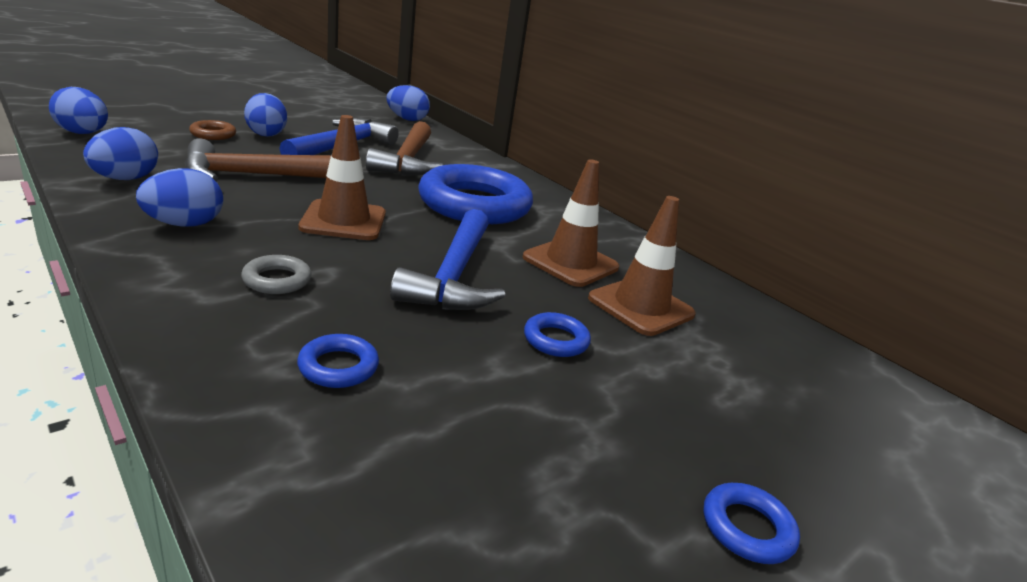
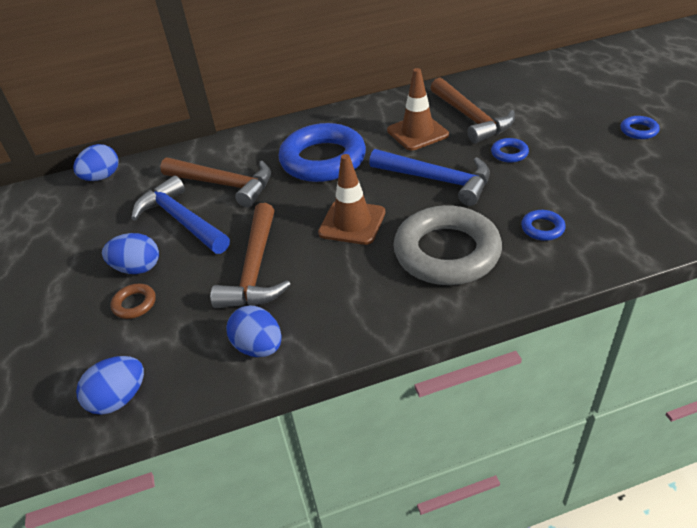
camera: 60 degrees left, 15 degrees up
blue egg [136,168,223,227] -> none
grey ring [241,255,312,294] -> grey ring [394,205,502,285], size x2.44
brown traffic cone [588,196,696,336] -> brown hammer [431,78,515,144]

